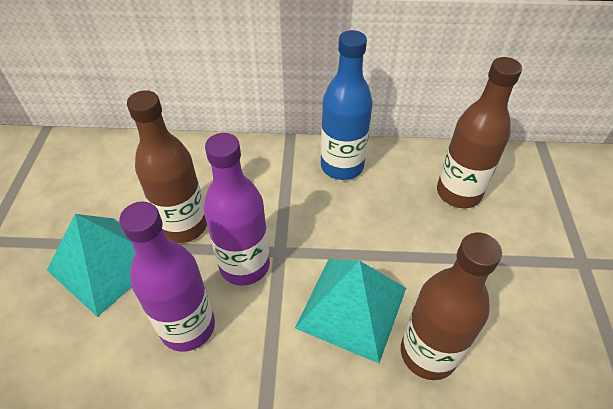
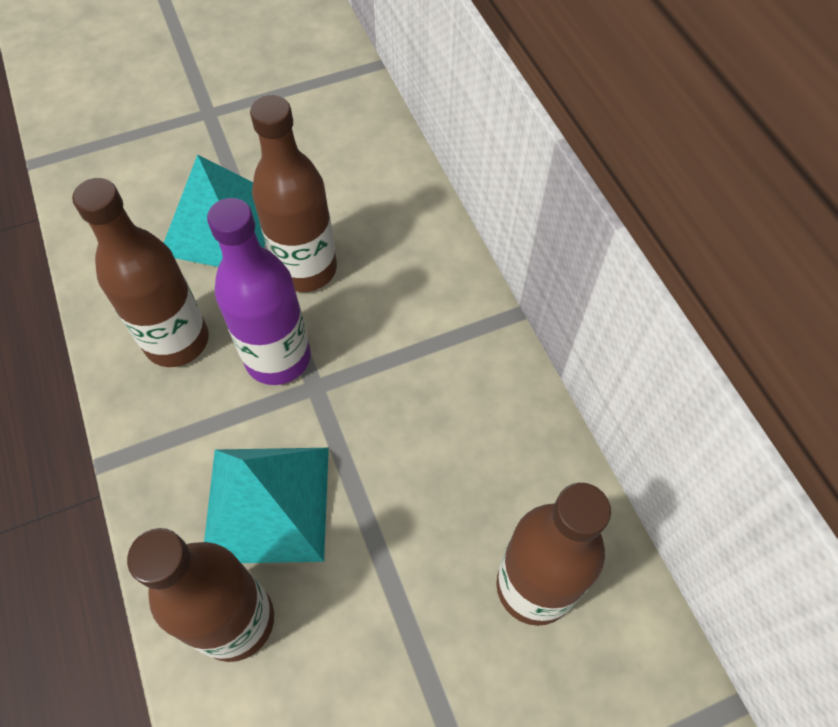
camera: 65 degrees right, 10 degrees up
purple bottle [119,201,215,352] -> brown bottle [72,178,209,367]
blue bottle [321,30,373,180] -> none

